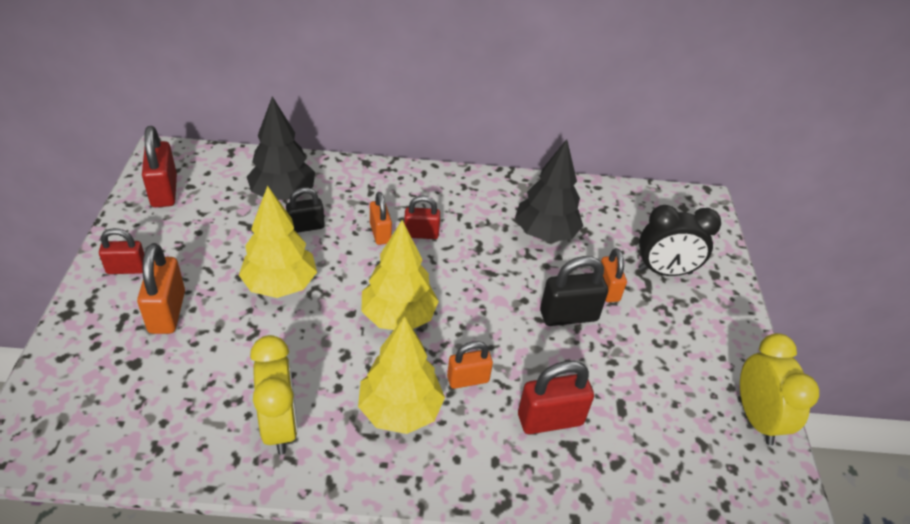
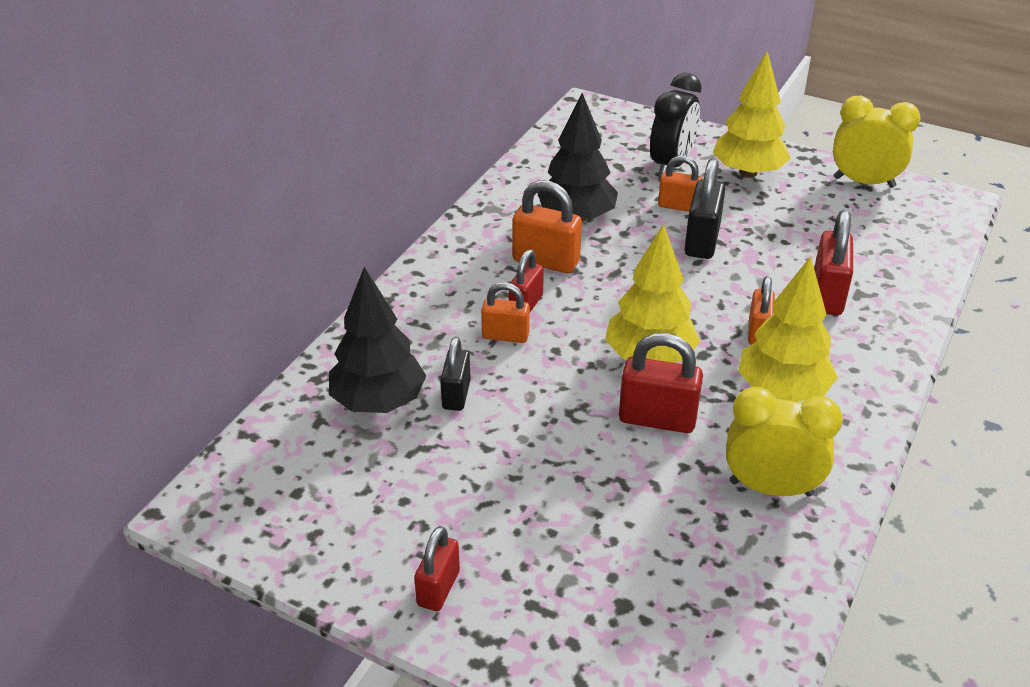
camera: 60 degrees left, 5 degrees down
orange padlock [137,243,185,334] -> orange padlock moved to [513,180,582,273]
red padlock [142,126,177,207] -> red padlock moved to [619,333,703,433]
yellow tree [239,186,317,298] -> yellow tree moved to [713,51,791,178]

